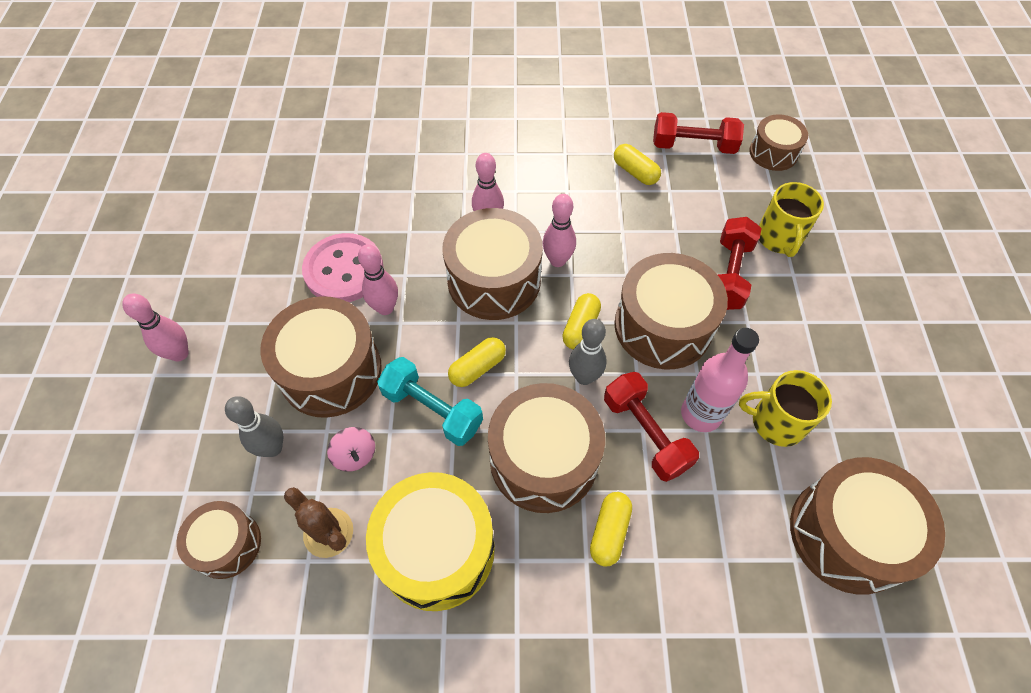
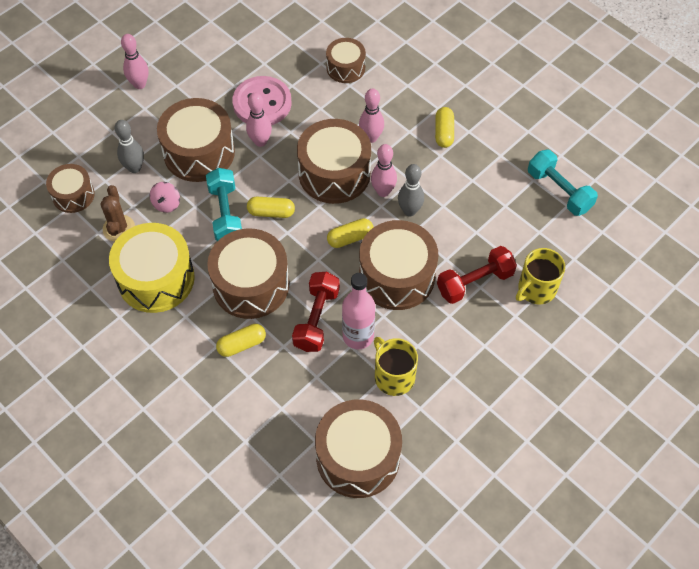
camera: 45 degrees right, 0 degrees up
grey bowling pin [569,319,607,385] -> grey bowling pin moved to [398,164,424,216]
yellow capsule [614,144,661,185] -> yellow capsule moved to [435,107,454,148]
red dumbbell [653,112,744,154] -> turquoise dumbbell [528,150,598,216]
brown drum [749,114,808,171] -> brown drum moved to [326,38,366,83]

